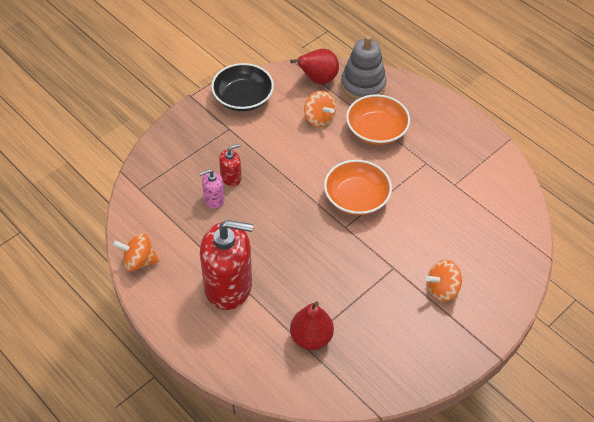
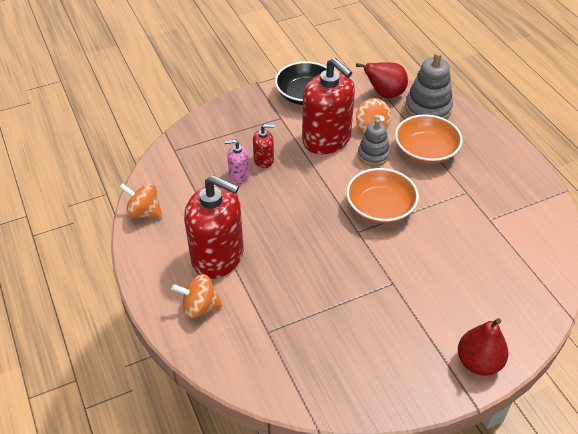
camera: 20 degrees right, 5 degrees down
red pear [290,301,334,350] -> red pear moved to [458,318,508,376]
orange spinning top [426,260,462,302] -> orange spinning top moved to [171,274,223,318]
none -> red soap dispenser [302,58,355,154]
none -> grey stacking toy [358,119,390,166]

